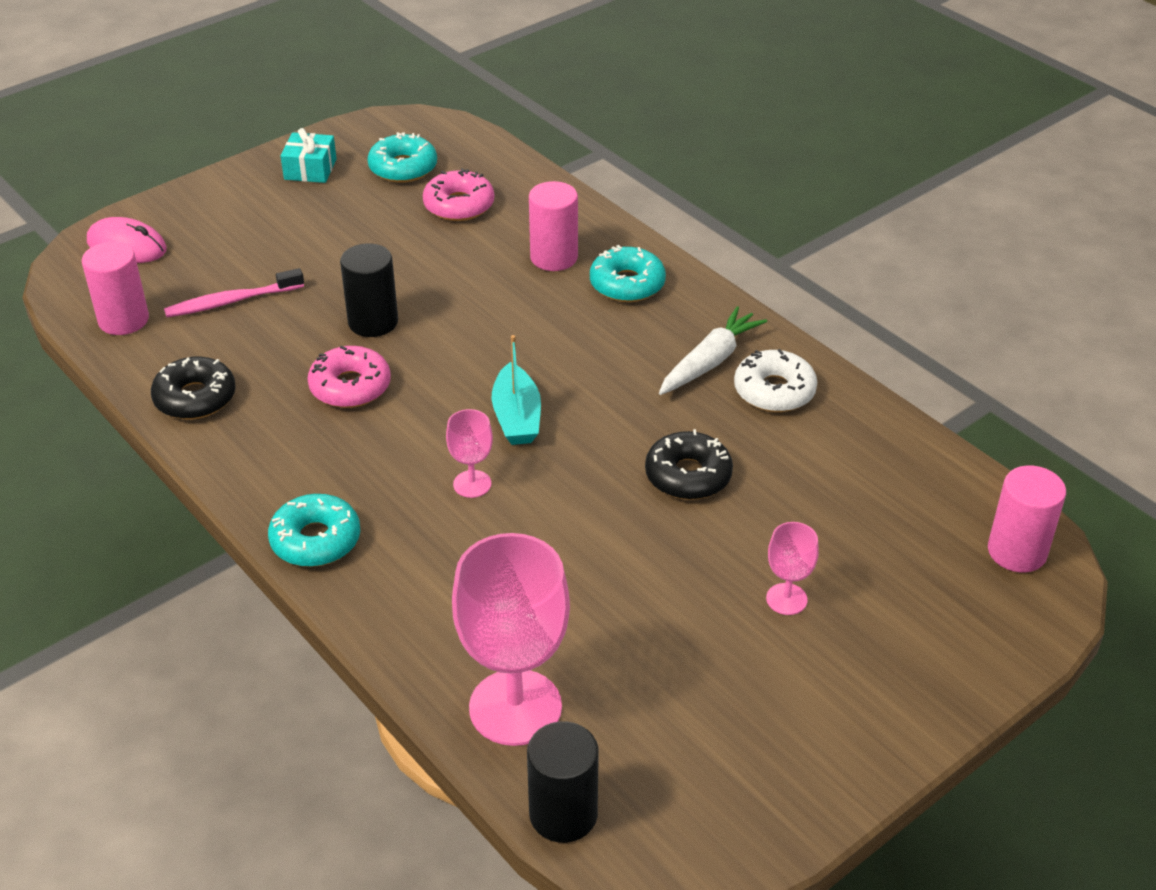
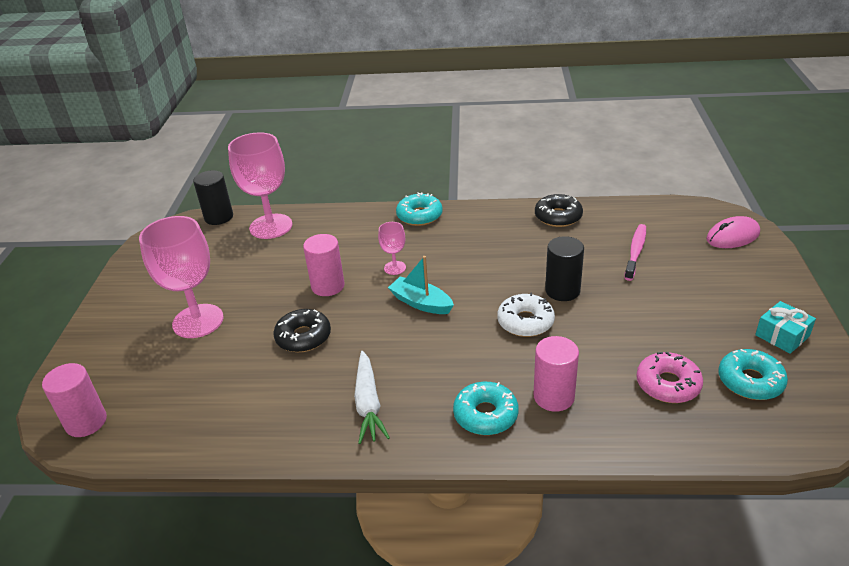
camera: 135 degrees right, 5 degrees down
pink cylinder [82,242,149,335] -> pink cylinder moved to [303,234,345,296]
pink donut [308,345,391,408] -> none
white donut [734,349,817,412] -> white donut moved to [497,293,555,337]
pink goblet [766,522,819,615] -> pink goblet [139,216,224,338], size x2.11

